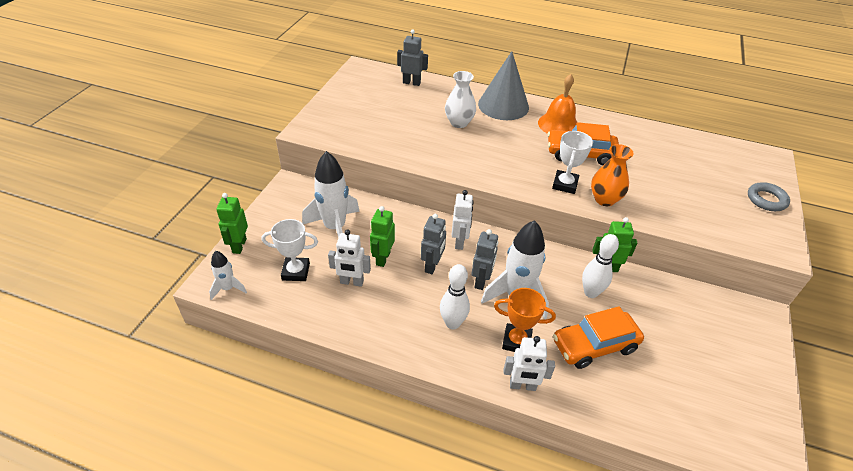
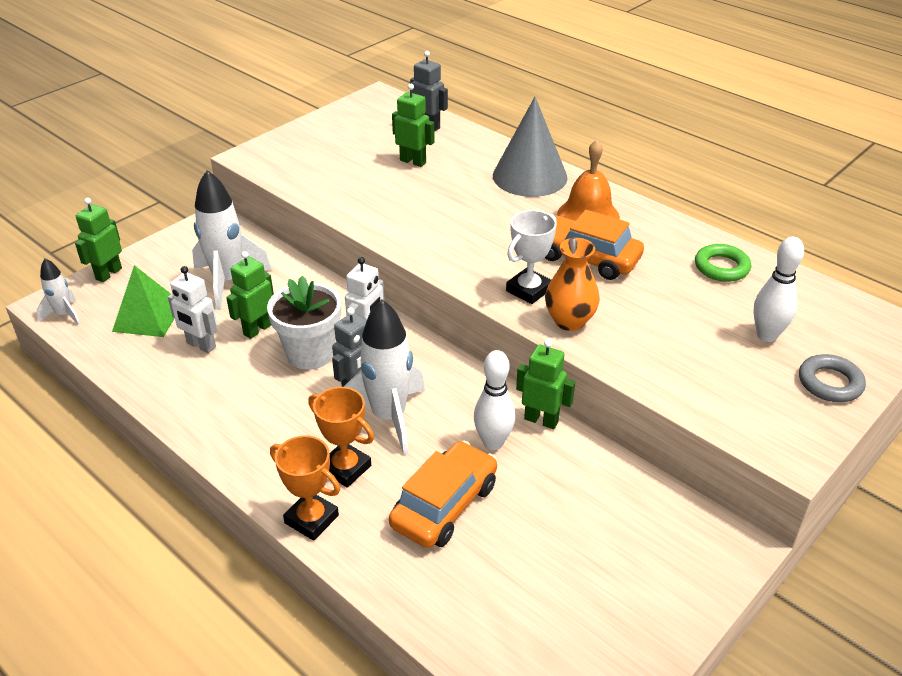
camera: 25 degrees right, 5 degrees down
white trophy [262,219,318,281] -> green pyramid [112,265,175,337]
grey robot [421,214,446,274] -> white flower pot [267,276,341,370]
white bowling pin [440,264,470,329] -> white bowling pin moved to [753,237,804,342]
white vase [445,71,476,128] -> none
white robot [504,336,555,391] -> orange trophy [270,435,340,541]
orange car [553,306,644,369] -> orange car turned 120 degrees clockwise [389,441,497,548]
none -> green robot [392,84,435,167]
none -> green ring [695,244,751,282]

